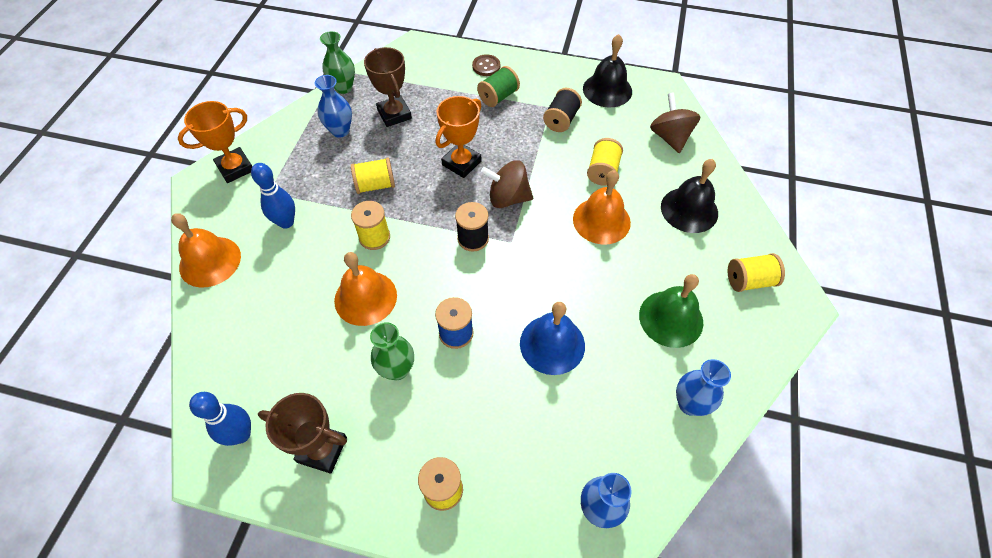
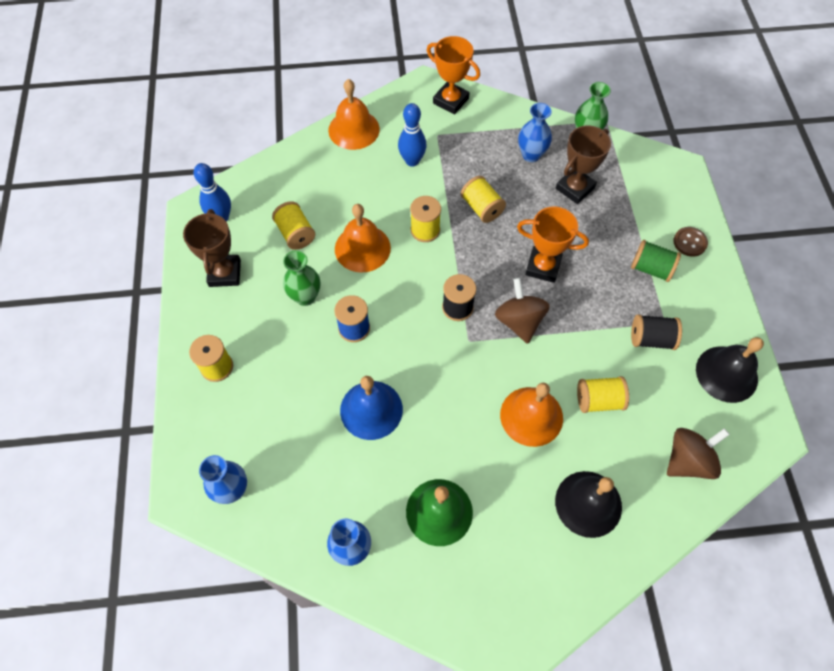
camera: 70 degrees right, 5 degrees up
yellow spool [728,253,785,292] -> yellow spool moved to [272,201,315,250]

